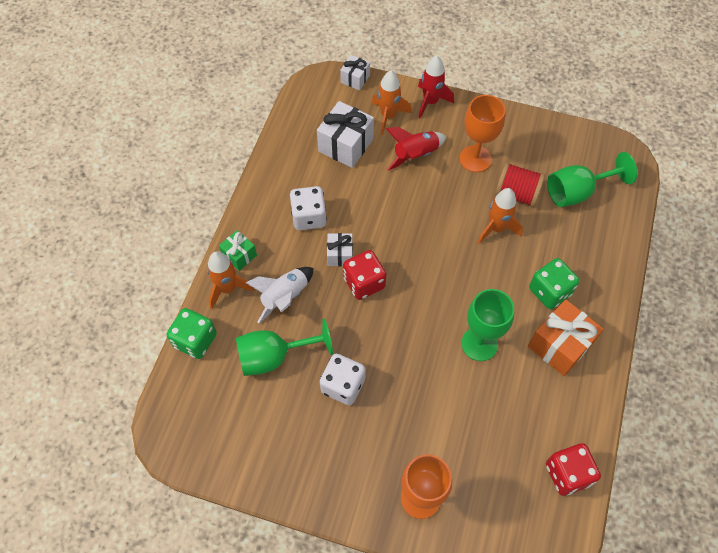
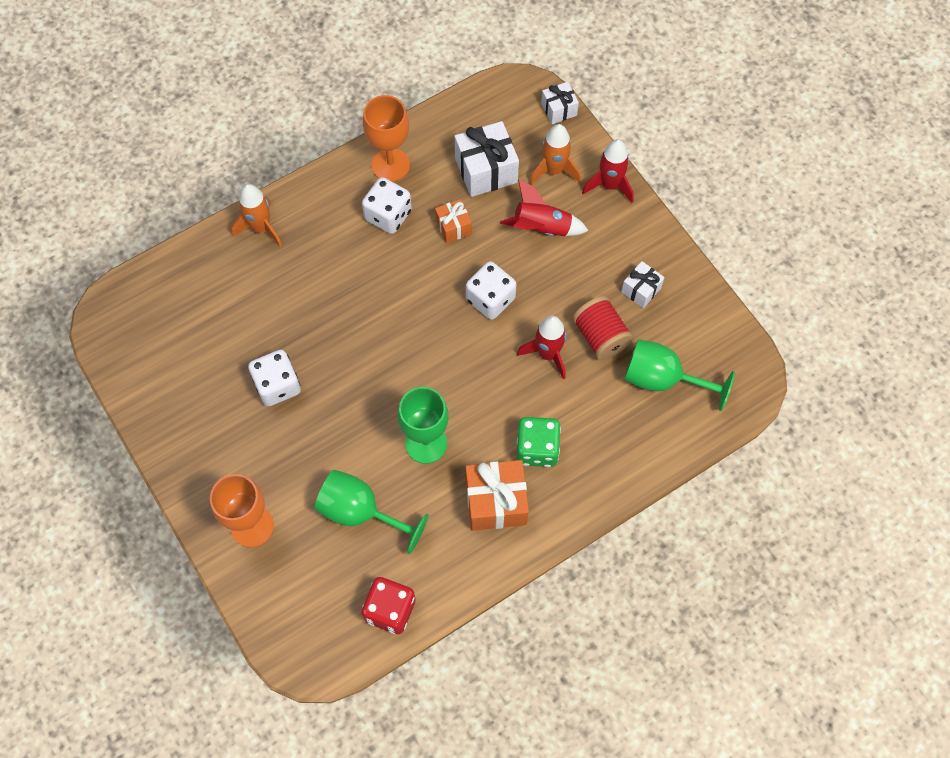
camera: 40 degrees right, 5 degrees up
green dice [167,308,217,359] -> none
green gift [219,230,257,271] -> none
green goblet [236,319,333,376] -> green goblet moved to [315,470,429,554]
white rocket [246,267,314,323] -> none
white gift [327,233,353,266] -> white gift moved to [621,261,665,308]
red dice [343,250,386,300] -> none
orange goblet [460,95,505,172] -> orange goblet moved to [363,95,410,182]
orange rocket [478,188,523,244] -> red rocket [517,316,566,380]
none -> orange gift [435,199,472,243]
none -> white dice [466,261,516,320]

